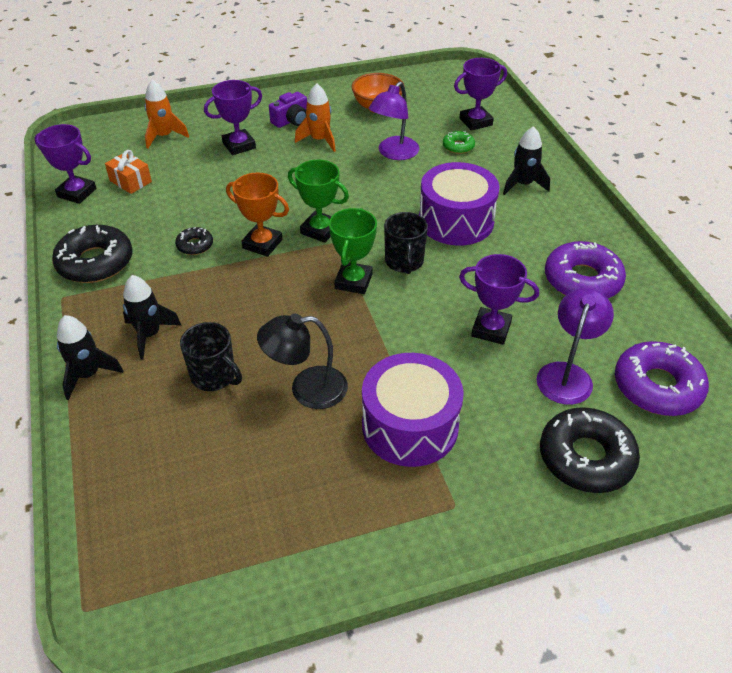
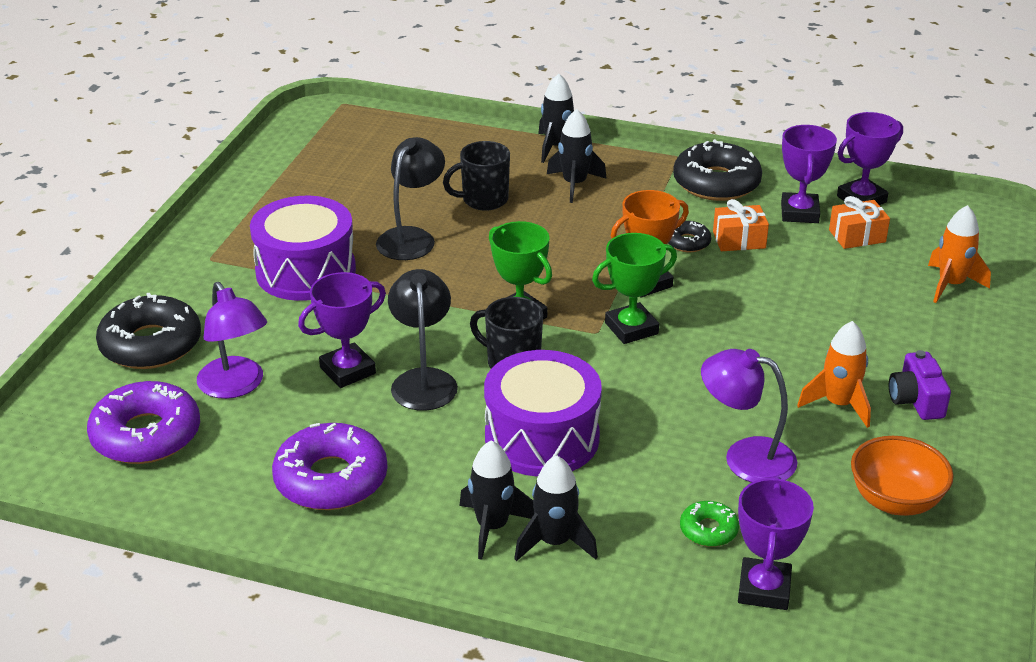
camera: 125 degrees right, 10 degrees down
purple trophy [204,80,262,155] -> purple trophy moved to [781,125,837,223]
purple lamp [369,82,419,160] -> purple lamp turned 45 degrees counterclockwise [701,349,797,483]
none -> black lamp [388,269,458,411]
none -> black rocket [459,440,534,560]
none -> orange gift [713,199,769,251]

